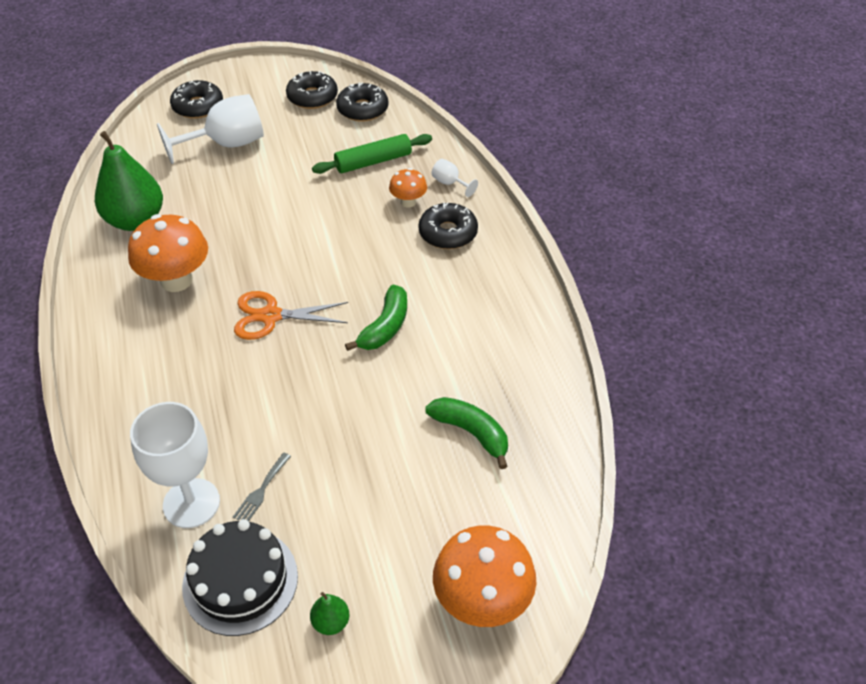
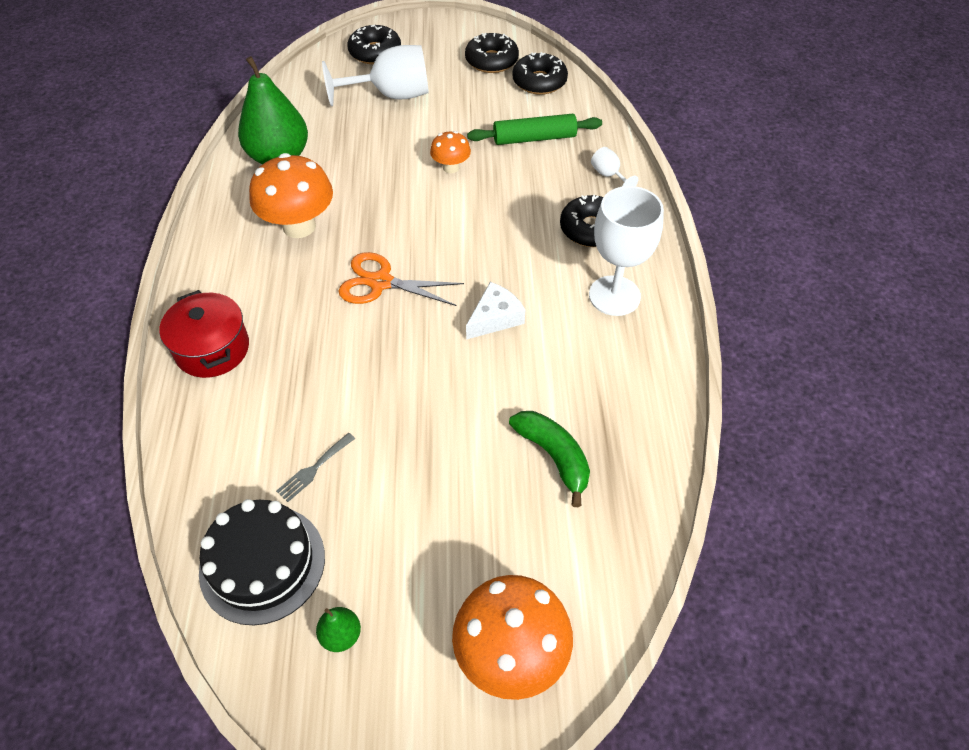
camera: 15 degrees right, 5 degrees up
white goblet [130,402,220,528] -> white goblet moved to [589,186,664,316]
green banana [345,285,407,351] -> white cheese [466,282,525,340]
orange mushroom [389,168,427,208] -> orange mushroom moved to [430,131,471,173]
none -> red pot [159,290,249,378]

